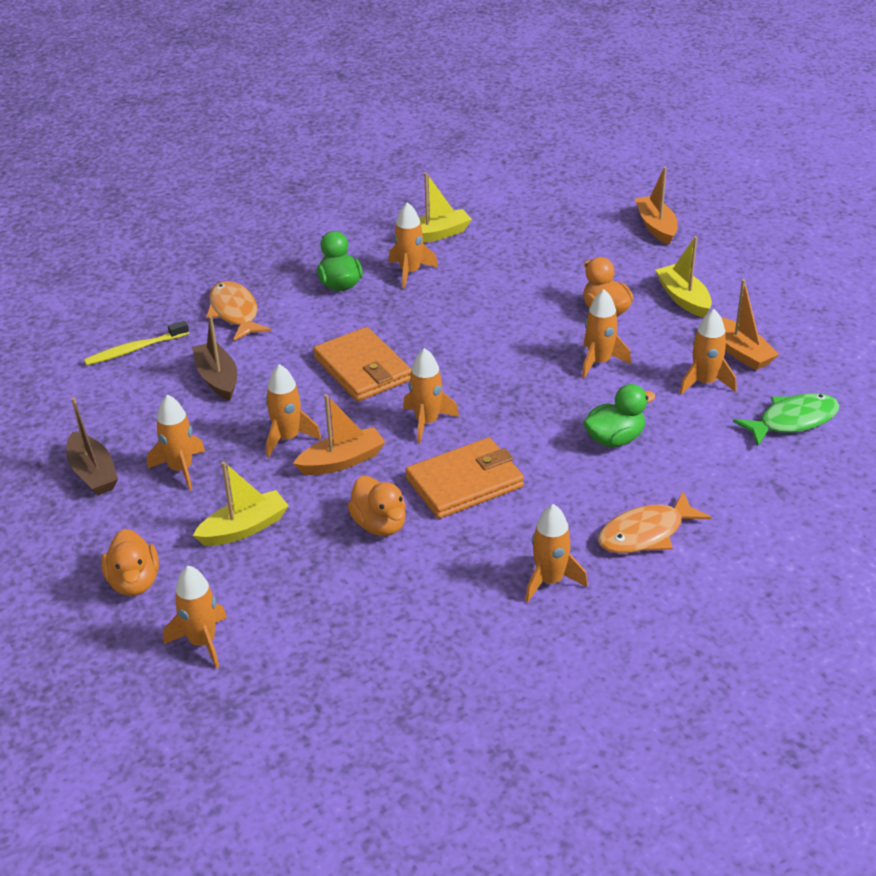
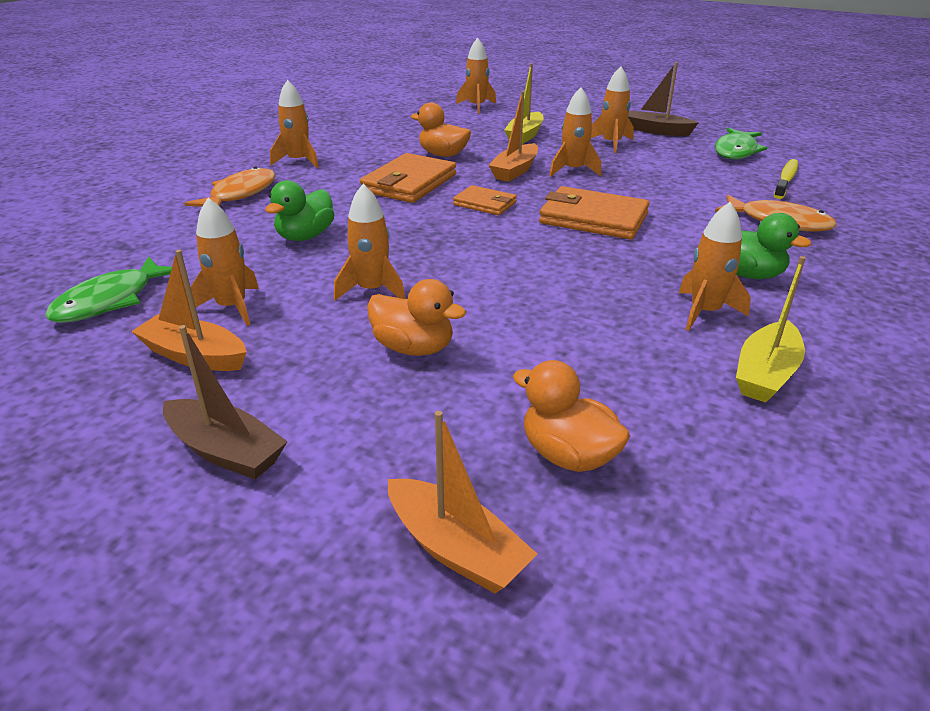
camera: 145 degrees right, 5 degrees down
orange duck [101,529,159,596] -> orange duck moved to [513,360,630,472]
brown boat [192,316,237,401] -> brown boat moved to [163,325,288,479]
orange rocket [403,348,459,443] -> orange wallet [453,185,517,215]
yellow boat [655,236,712,318] -> none
none -> green fish [715,128,767,160]

